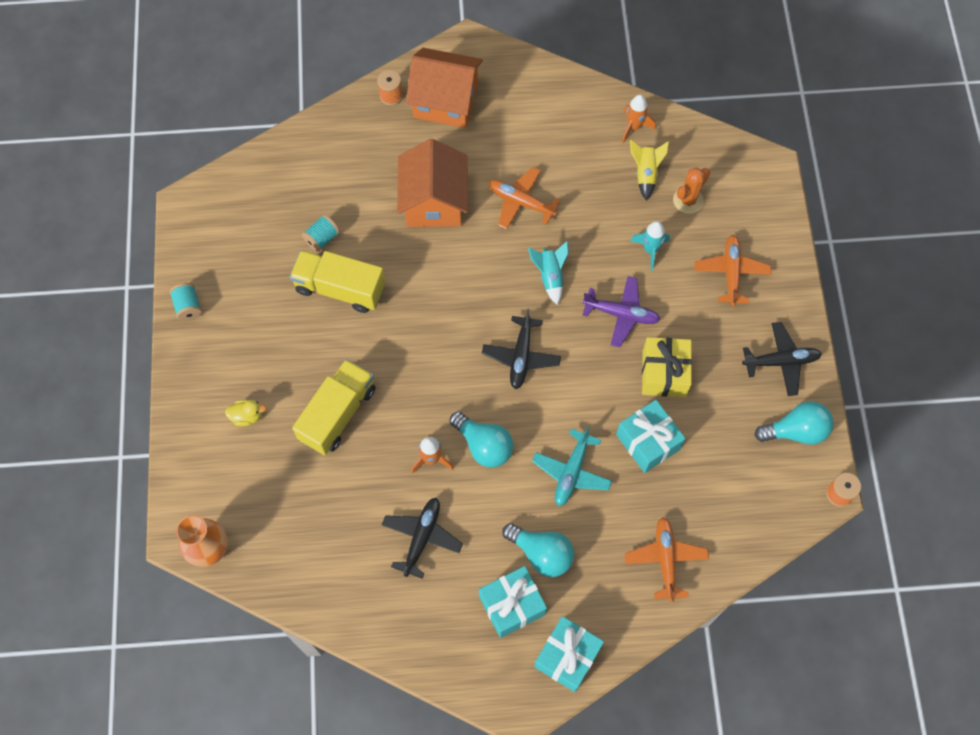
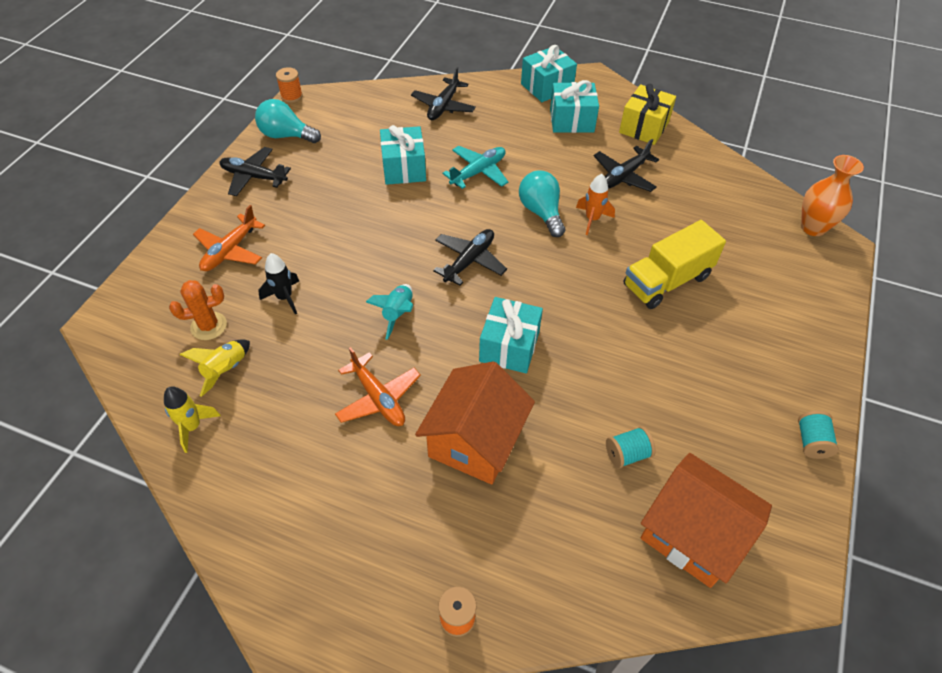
camera: 155 degrees left, 15 degrees down
yellow duck [225,400,266,426] -> none
yellow truck [290,250,385,313] -> none
orange house [406,48,483,128] -> orange house moved to [641,453,772,588]
turquoise light bulb [502,523,574,577] -> none
purple plane [582,276,661,347] -> none
orange rocket [622,95,656,143] -> yellow rocket [164,386,221,453]
orange plane [625,517,709,602] -> black plane [411,67,476,120]
turquoise rocket [630,221,670,271] -> black rocket [258,253,299,314]
yellow gift [642,337,692,397] -> yellow gift moved to [619,84,676,145]
none -> turquoise gift [479,297,543,373]

